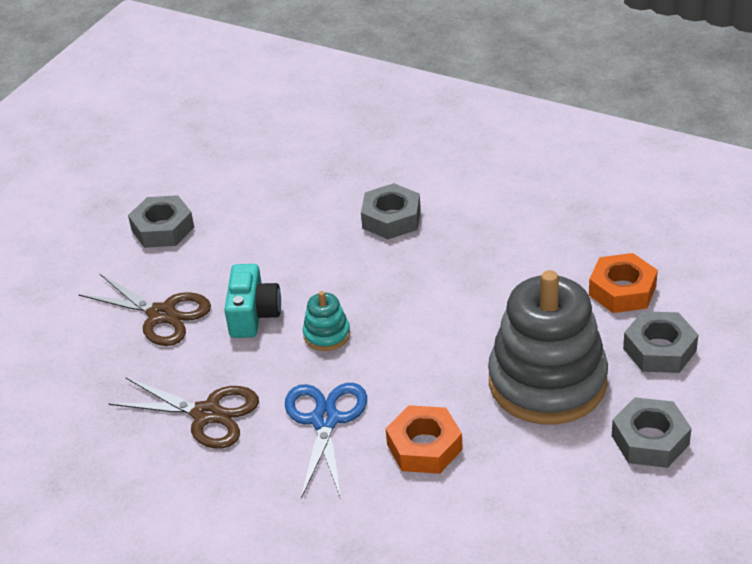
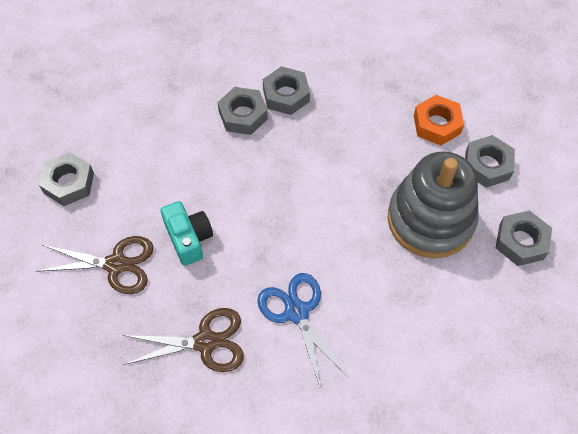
camera: 30 degrees left, 20 degrees up
turquoise stacking toy [303,291,350,351] -> none
orange nut [386,405,463,474] -> none
none -> grey nut [263,66,310,115]

